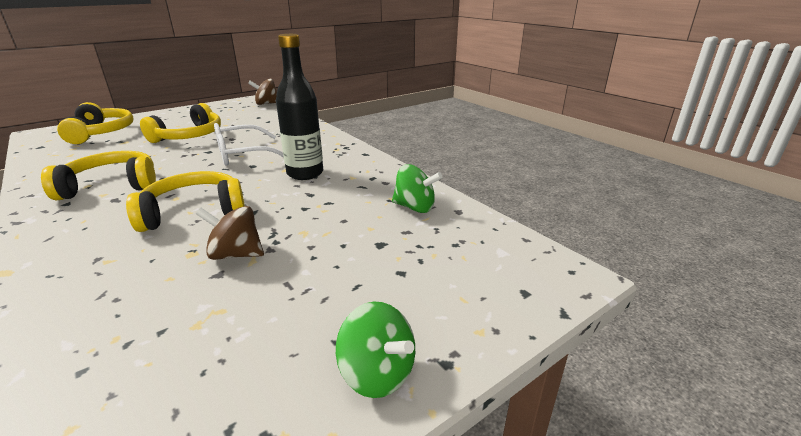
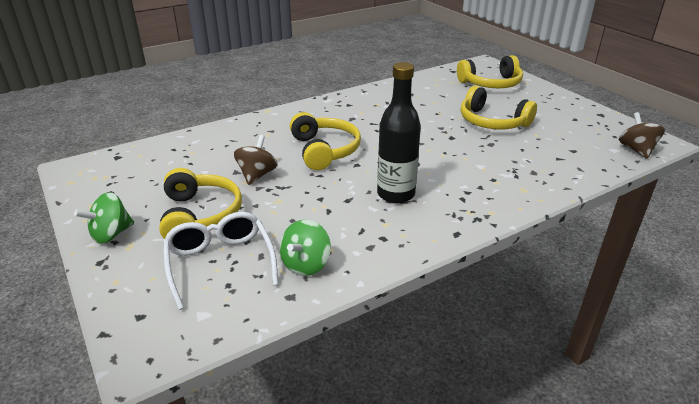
camera: 95 degrees right, 5 degrees up
yellow headphones [41,151,156,201] -> yellow headphones moved to [159,168,242,239]
white glasses [214,123,284,165] -> white glasses moved to [163,212,278,310]

